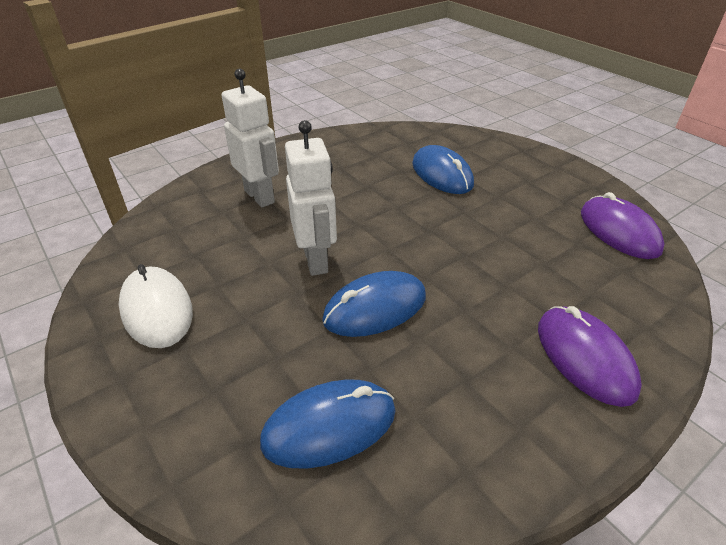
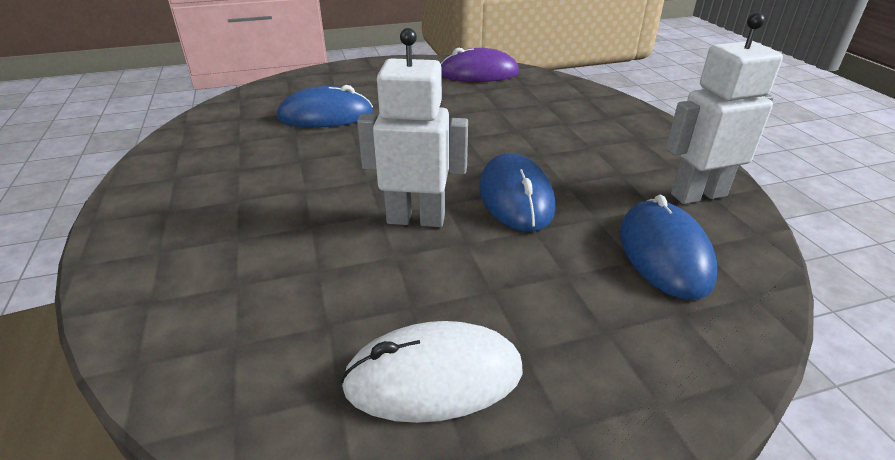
camera: 70 degrees left, 5 degrees down
white robot [222,69,279,207] -> white robot moved to [666,13,783,204]
purple mouse [538,306,642,407] -> none

